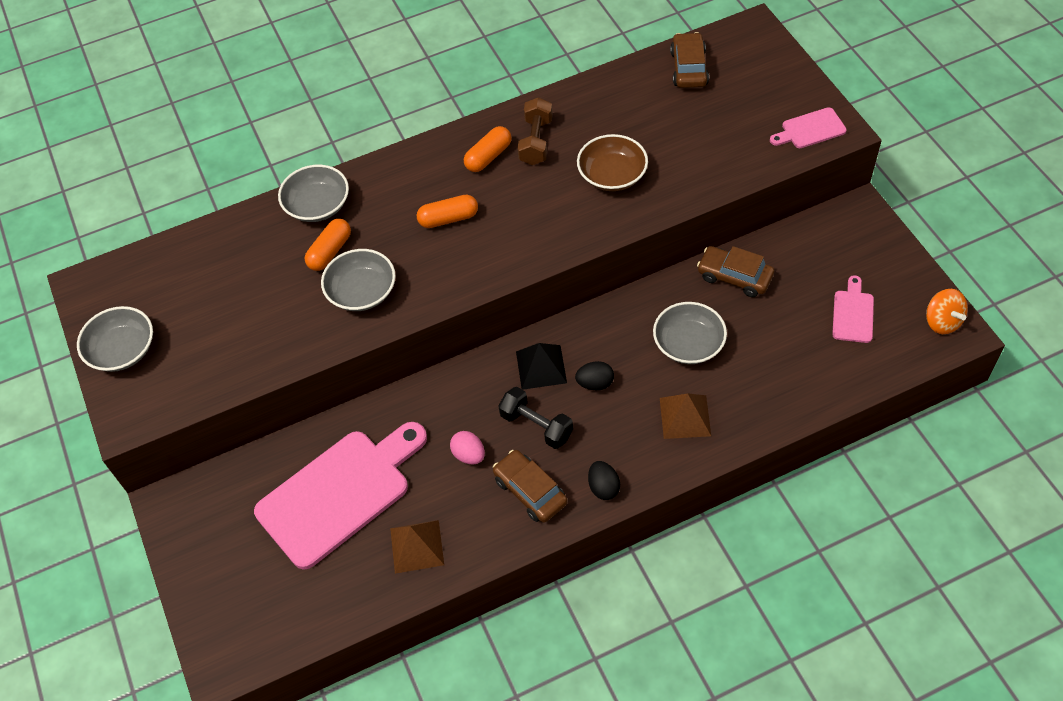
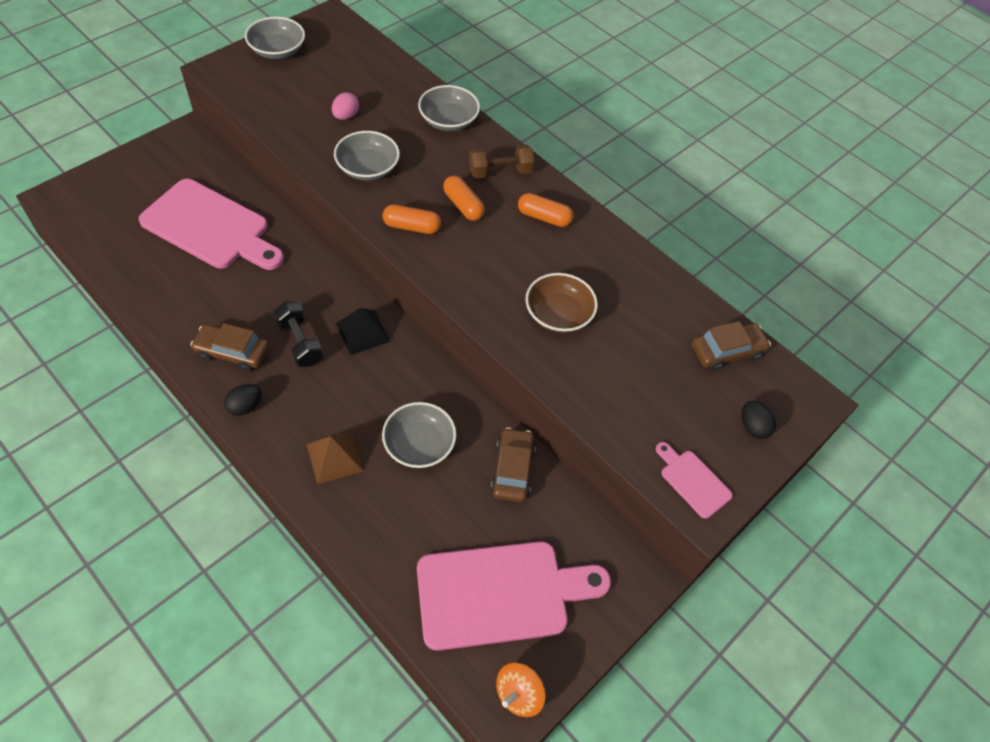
camera: 60 degrees right, 0 degrees up
orange capsule [305,219,351,271] -> orange capsule moved to [383,205,441,234]
brown pyramid [390,520,444,574] -> none
pink egg [450,431,485,464] -> pink egg moved to [332,92,359,120]
brown car [493,450,568,523] -> brown car turned 105 degrees counterclockwise [190,323,269,372]
black dumbbell [499,387,573,449] -> black dumbbell turned 45 degrees counterclockwise [273,302,323,367]
brown dumbbell [517,97,553,165] -> brown dumbbell moved to [469,145,535,178]
black egg [575,361,614,390] -> black egg moved to [741,401,776,439]
pink cutting board [832,275,874,343] -> pink cutting board [417,541,611,651], size x2.20

